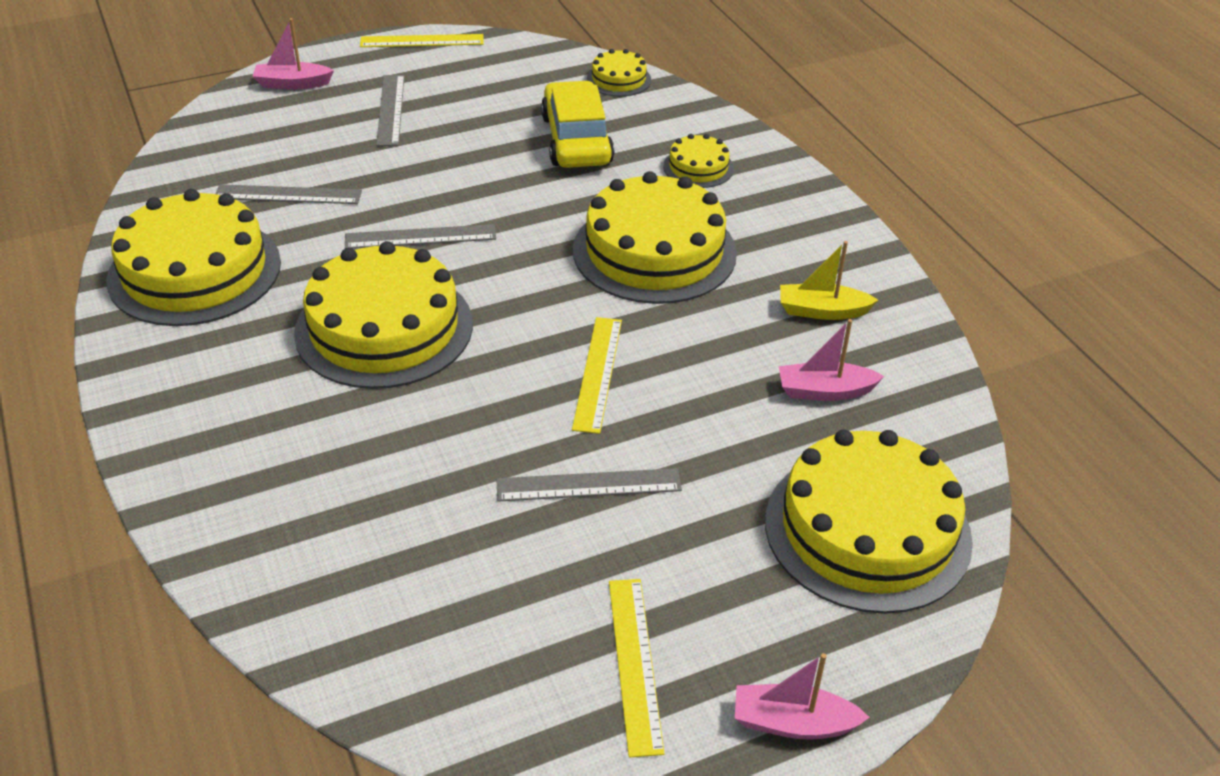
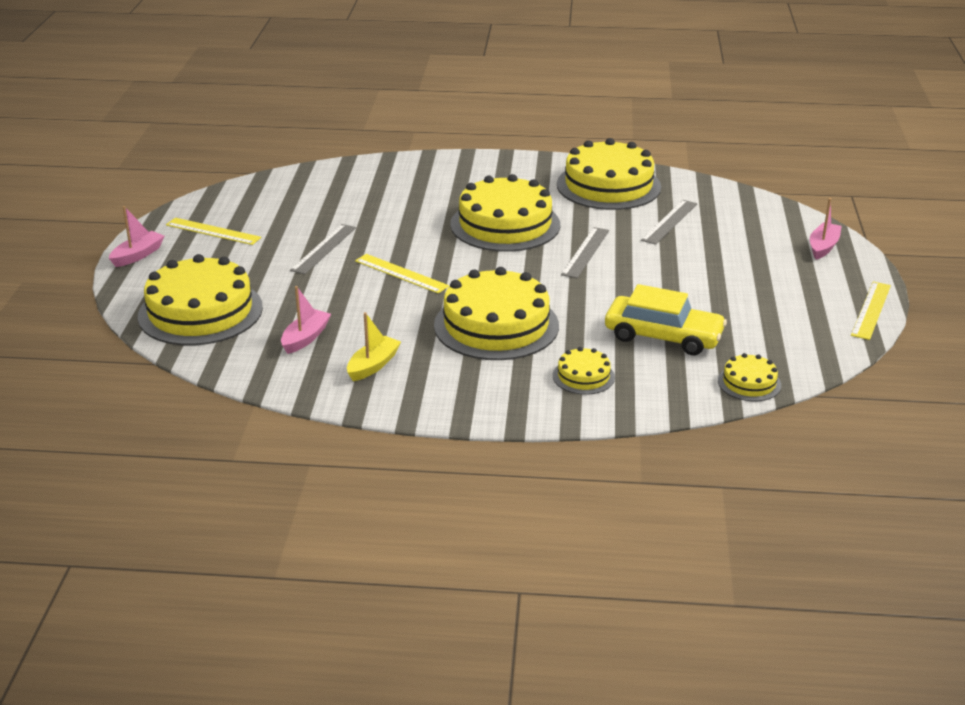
camera: 120 degrees right, 10 degrees down
grey ruler [376,75,404,146] -> none

